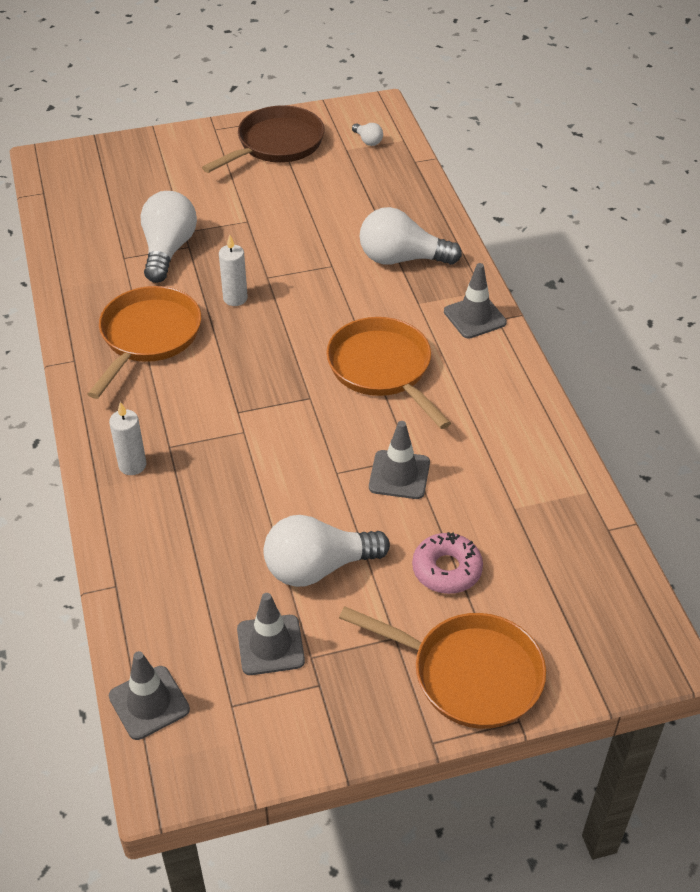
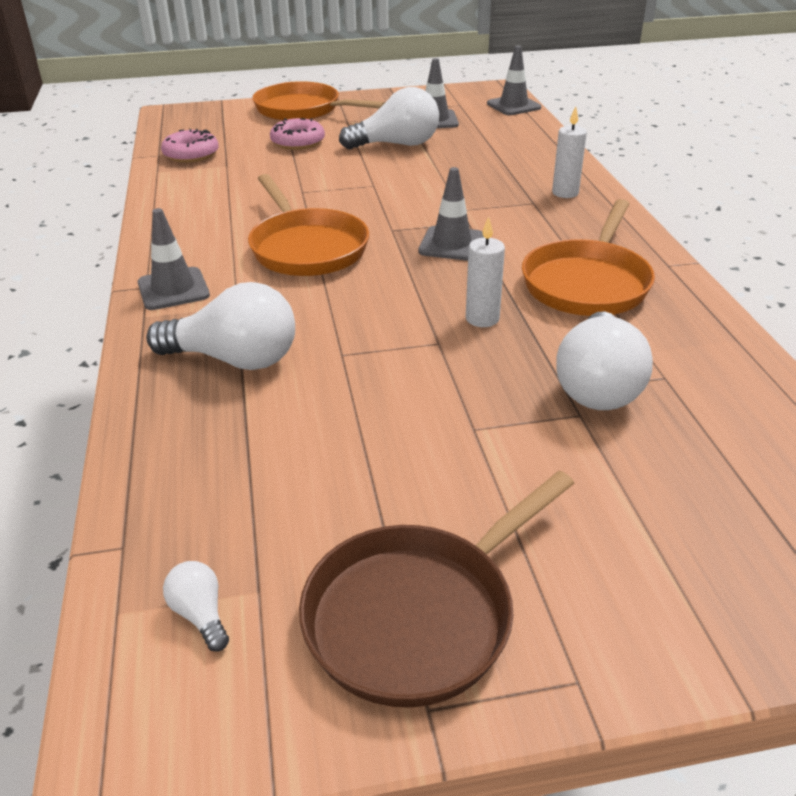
camera: 175 degrees left, 10 degrees down
grey traffic cone [369,421,430,499] -> grey traffic cone moved to [418,167,484,261]
none -> pink donut [161,129,219,163]

